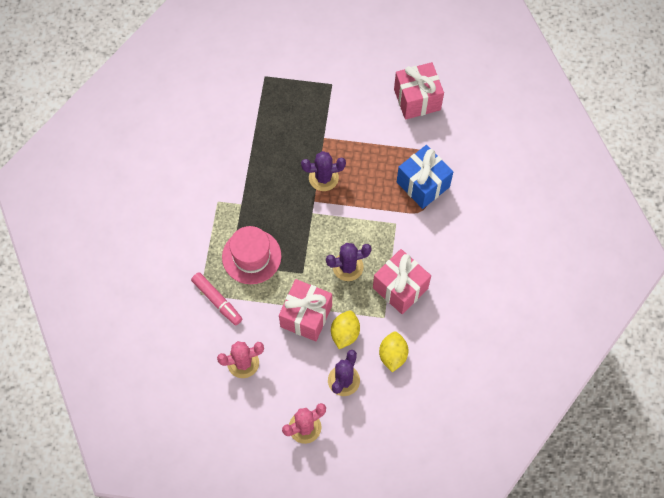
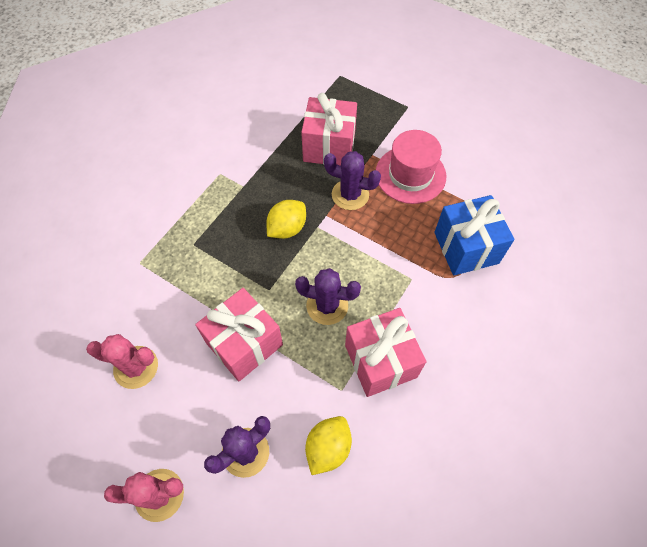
camera: 25 degrees right, 5 degrees down
pink marker [191,272,242,325] -> none
pink hat [222,226,281,284] -> pink hat moved to [376,130,446,204]
yellow lemon [331,311,360,349] -> yellow lemon moved to [266,200,306,239]
pink gift [394,62,444,120] -> pink gift moved to [301,93,357,166]

